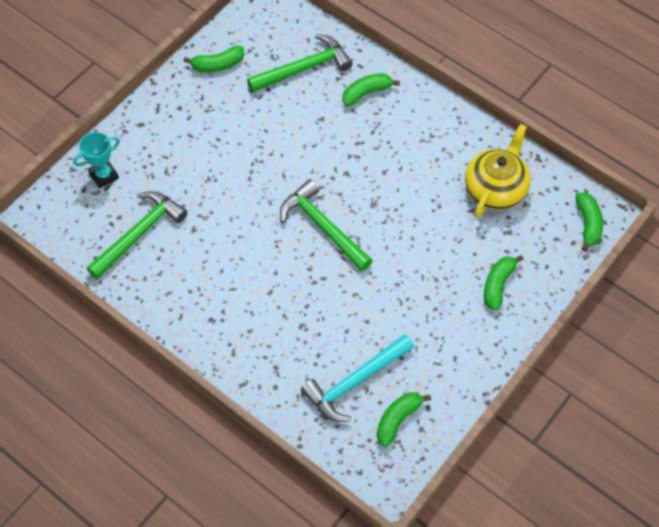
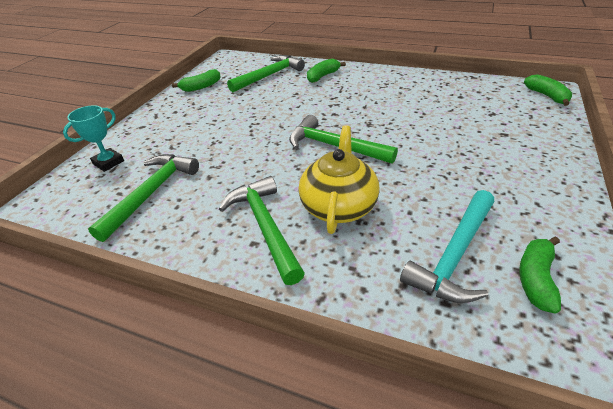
camera: 15 degrees left, 20 degrees down
yellow teapot [465,124,531,218] -> yellow teapot moved to [299,125,380,234]
green banana [484,255,524,311] -> none
none -> green hammer [219,176,305,285]

